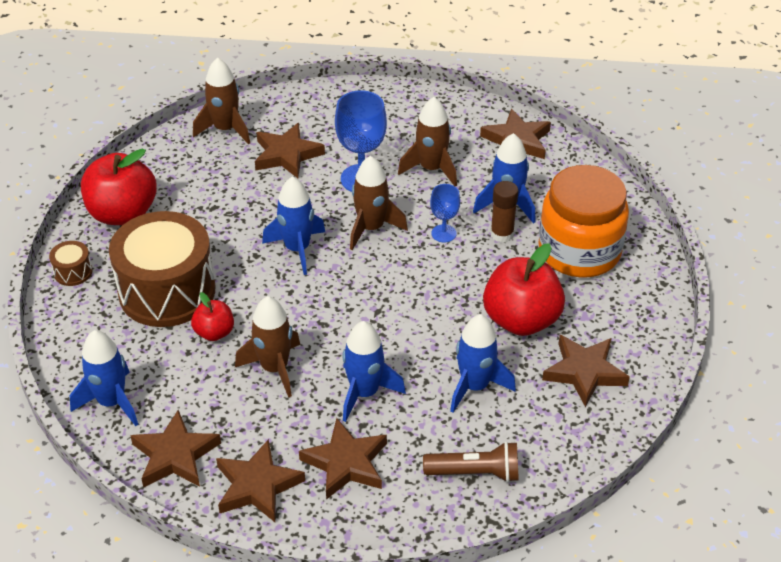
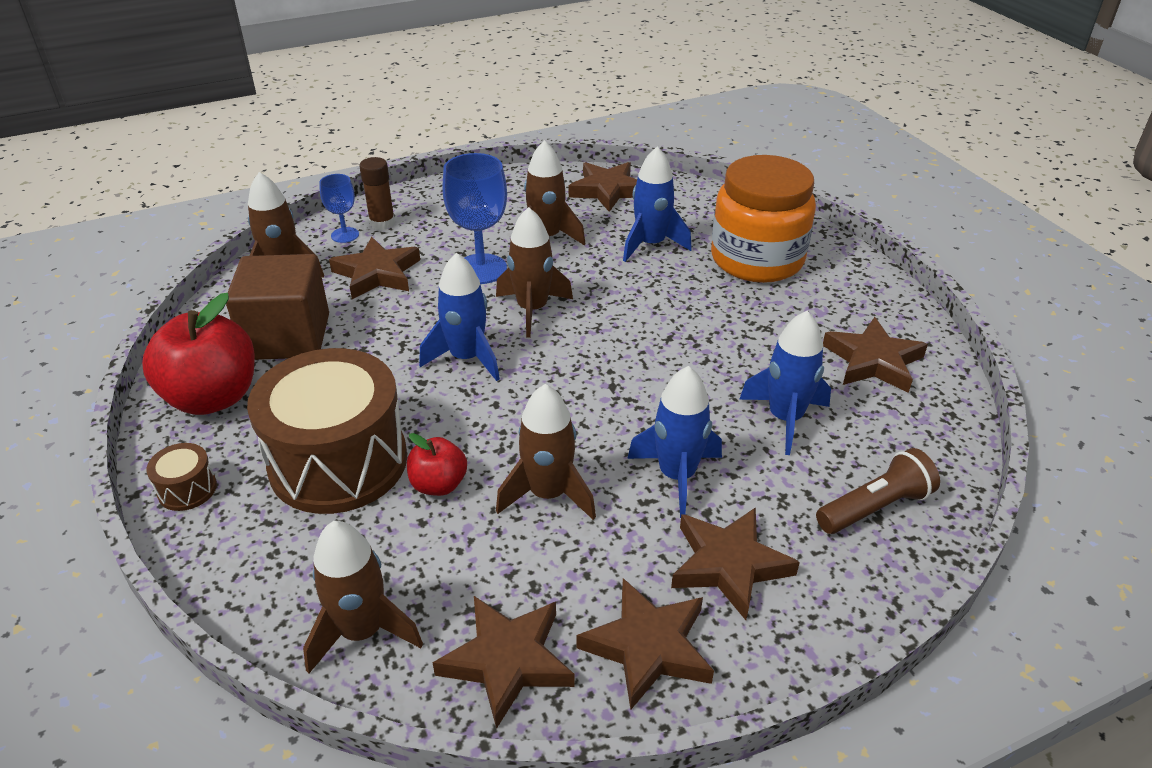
camera: 30 degrees left, 5 degrees down
blue rocket [70,330,138,426] -> brown rocket [303,521,423,673]
blue goblet [430,184,460,242] -> blue goblet moved to [319,174,359,243]
red apple [483,243,565,336] -> none
brown glue stick [490,181,518,243] -> brown glue stick moved to [359,157,395,230]
none -> brown cube [226,254,329,360]

